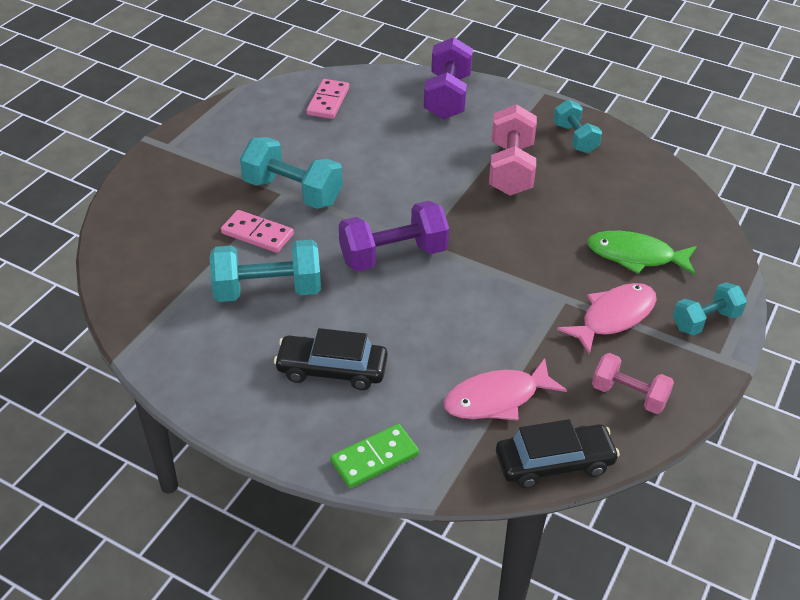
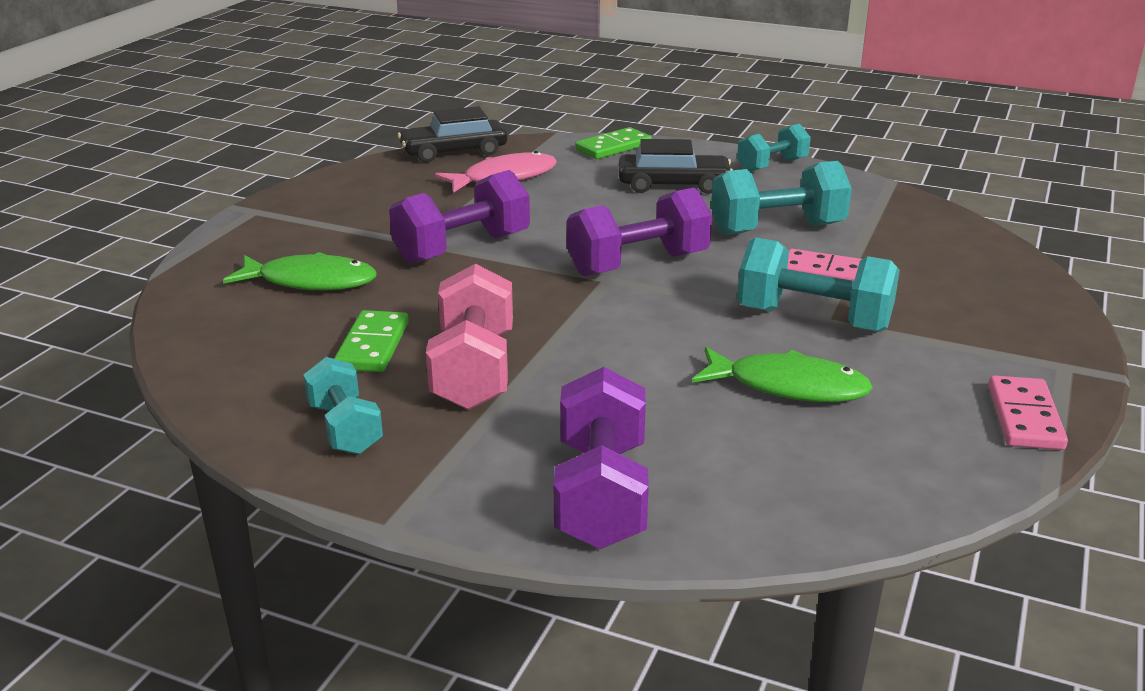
camera: 175 degrees right, 15 degrees down
pink domino [306,79,349,119] -> pink domino moved to [988,375,1068,450]
pink fish [557,283,657,355] -> none
pink dumbbell [592,353,674,414] -> none
turquoise dumbbell [673,282,747,336] -> turquoise dumbbell moved to [737,123,811,172]
none -> green domino [334,310,409,372]
none -> purple dumbbell [389,170,530,264]
none -> green fish [692,347,873,402]

